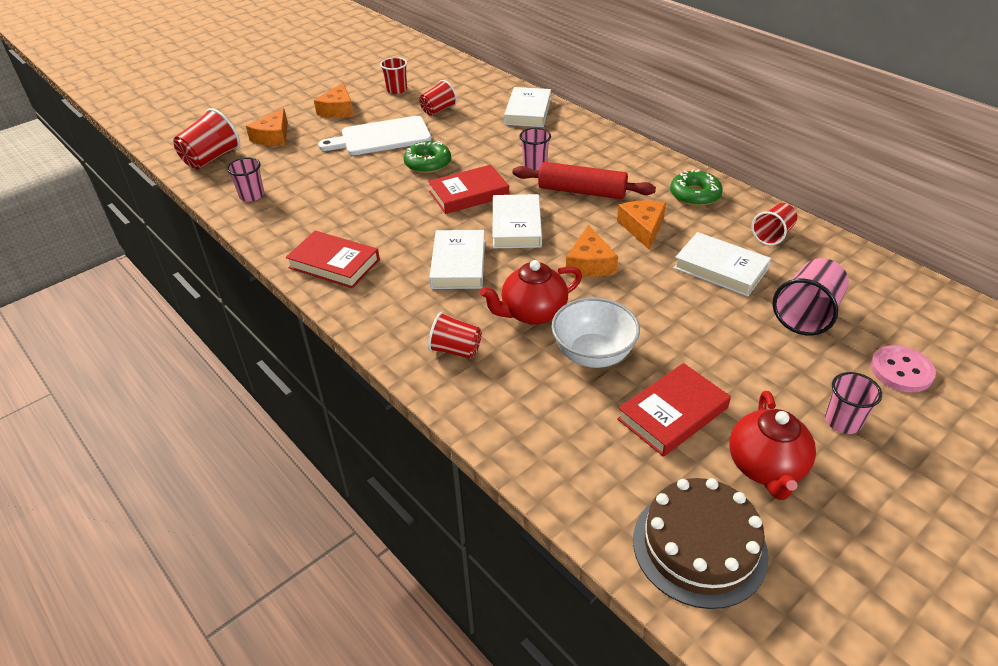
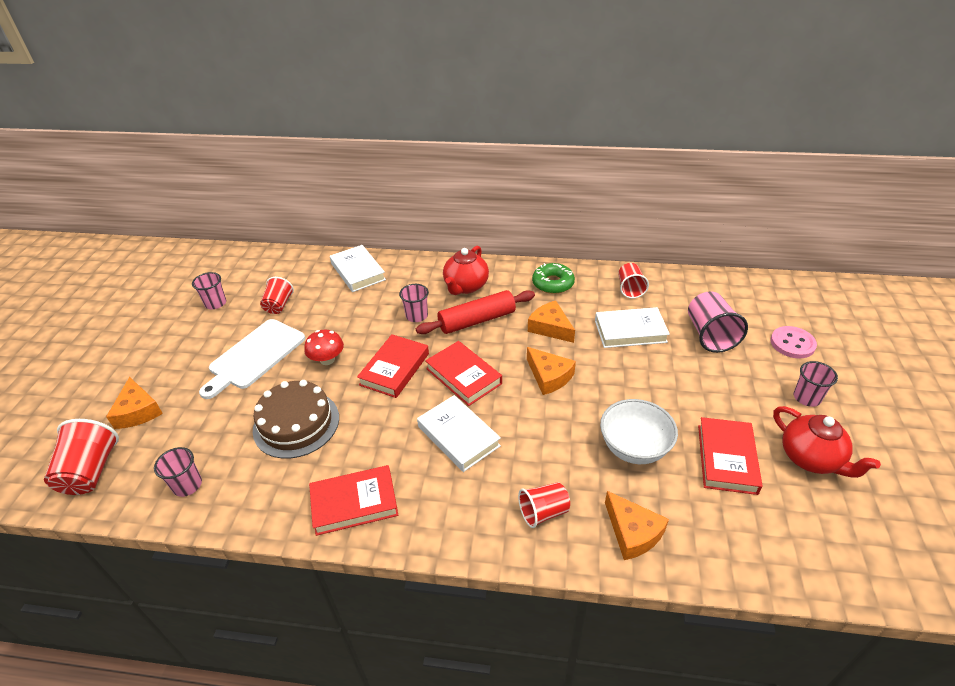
camera: 40 degrees left, 0 degrees up
orange cheese [314,83,354,118] -> orange cheese moved to [605,491,669,560]
red cup [380,57,407,94] -> pink cup [192,272,226,309]
green donut [404,141,451,173] -> red mushroom [304,330,344,365]
red teapot [480,260,582,325] -> red teapot moved to [443,246,489,295]
white book [492,194,542,248] -> red book [425,341,502,406]
brown cake [633,478,769,609] -> brown cake moved to [253,380,339,459]

